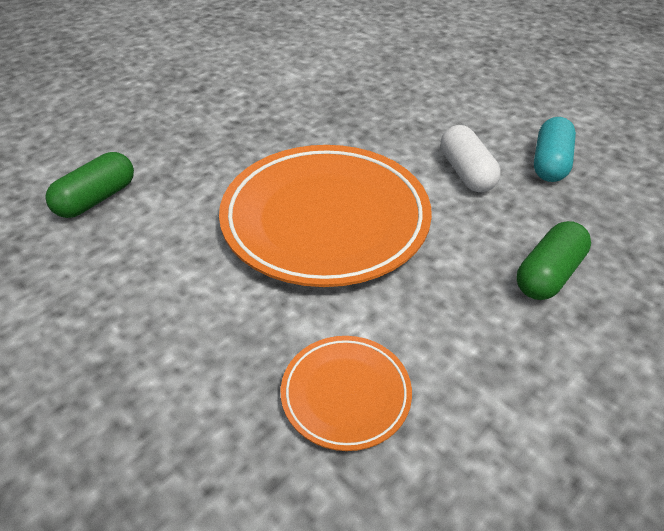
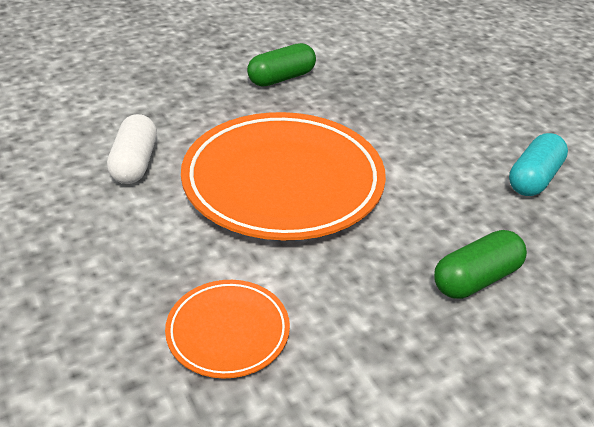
camera: 15 degrees right, 5 degrees down
green capsule [45,152,134,218] -> green capsule moved to [247,43,316,87]
white capsule [441,125,501,192] -> white capsule moved to [107,114,157,184]

